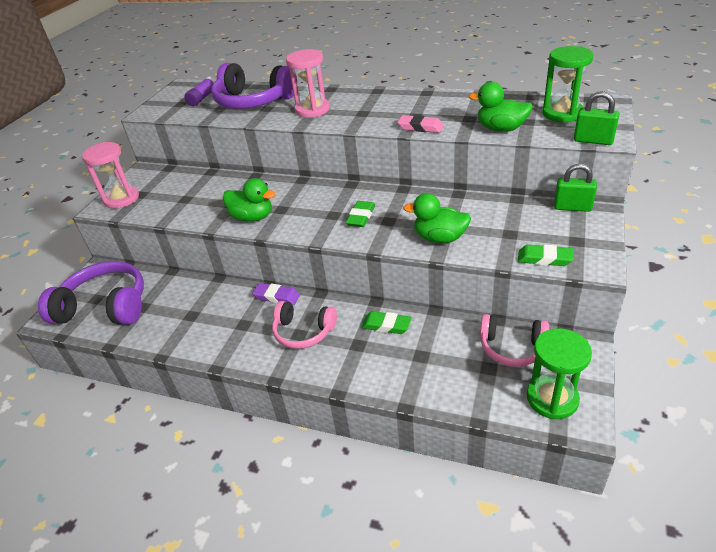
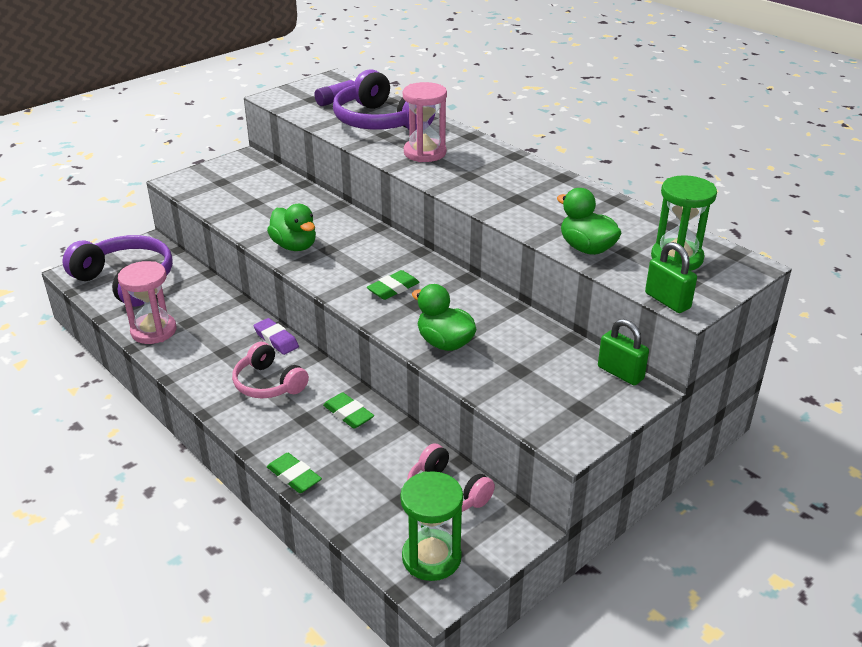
camera: 25 degrees right, 5 degrees down
pink hourglass [82,142,139,209] -> pink hourglass moved to [118,261,177,344]
pink eraser [397,115,444,133] -> none
green eraser [518,244,574,266] -> green eraser moved to [267,453,322,493]

